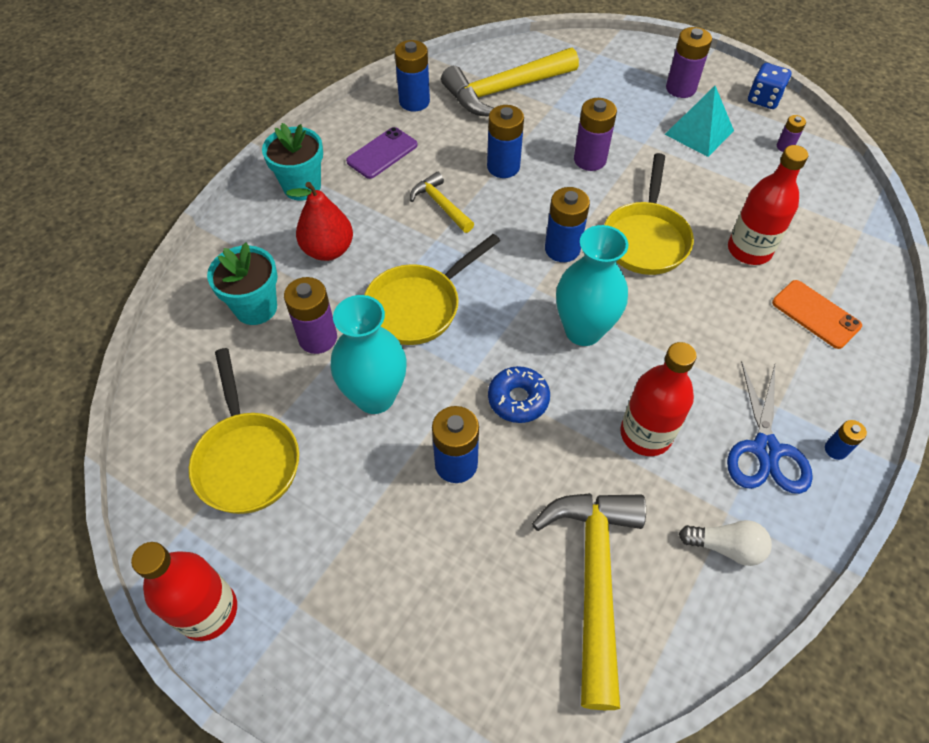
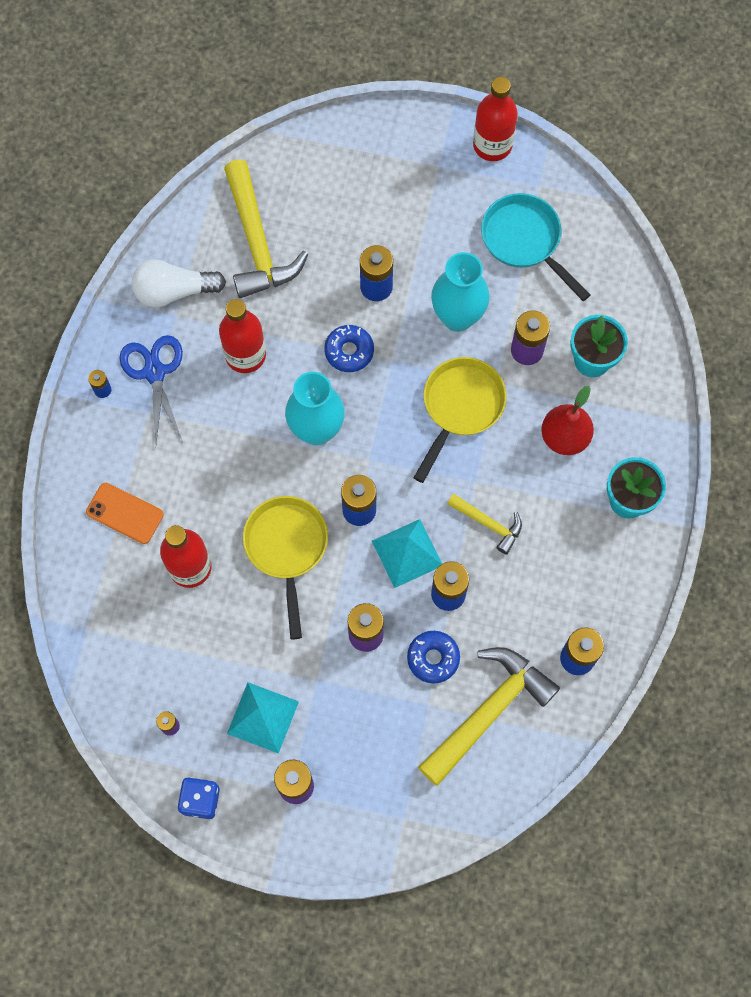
camera: 160 degrees right, 15 degrees up
yellow pan [189,348,299,514] -> turquoise pan [481,193,590,301]
purple phone [346,127,418,179] -> none
white light bulb [679,520,772,566] -> white light bulb [132,259,226,307], size x1.53
none -> turquoise pyramid [372,519,442,588]
none -> blue donut [407,631,460,683]

